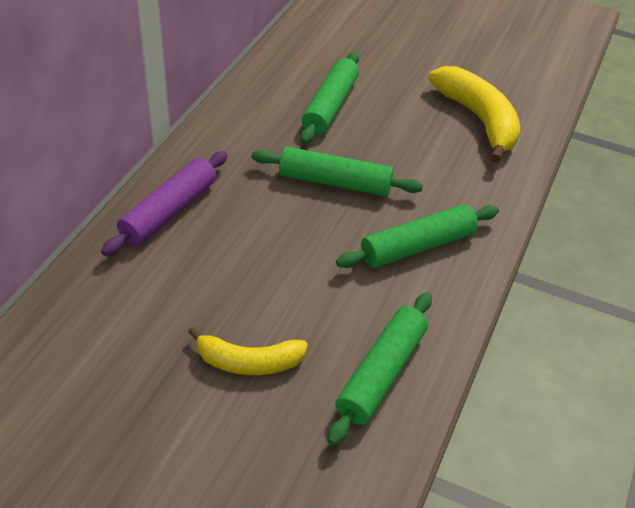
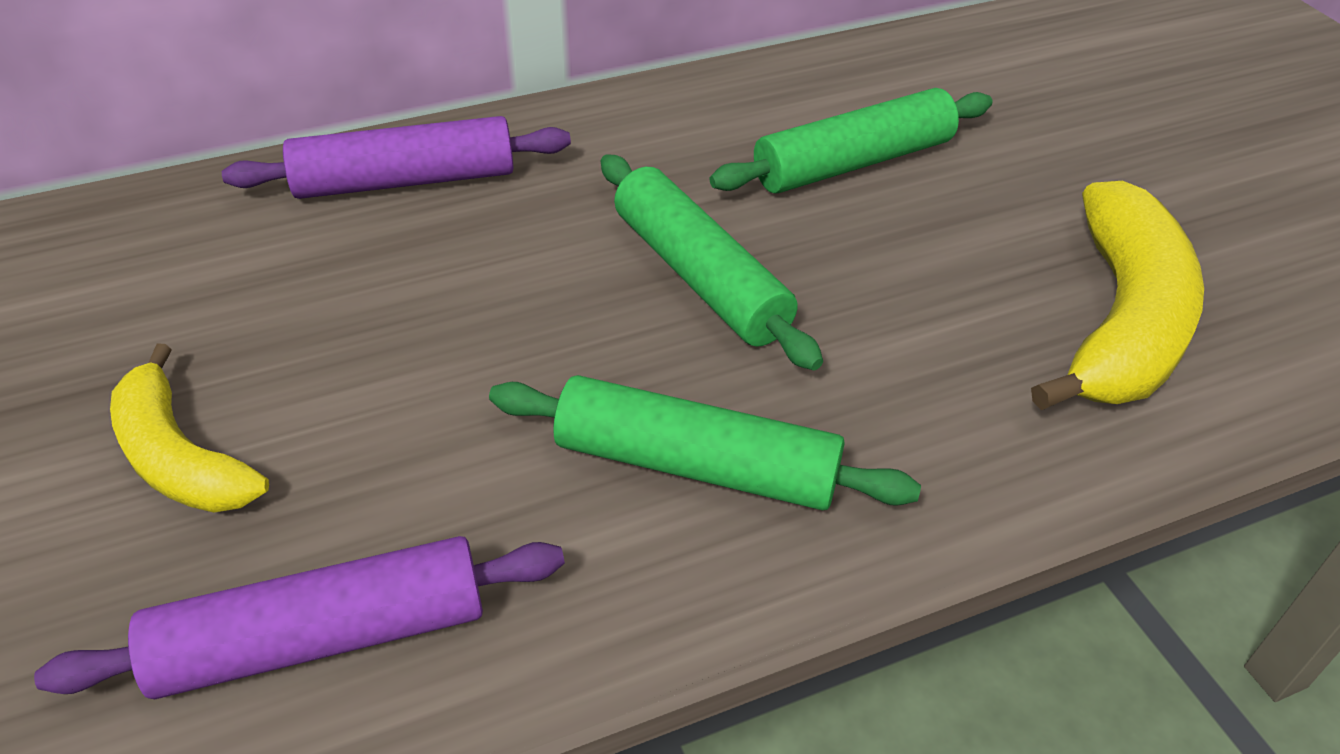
camera: 45 degrees right, 0 degrees up
green rolling pin [328,292,432,446] -> purple rolling pin [34,536,565,699]

